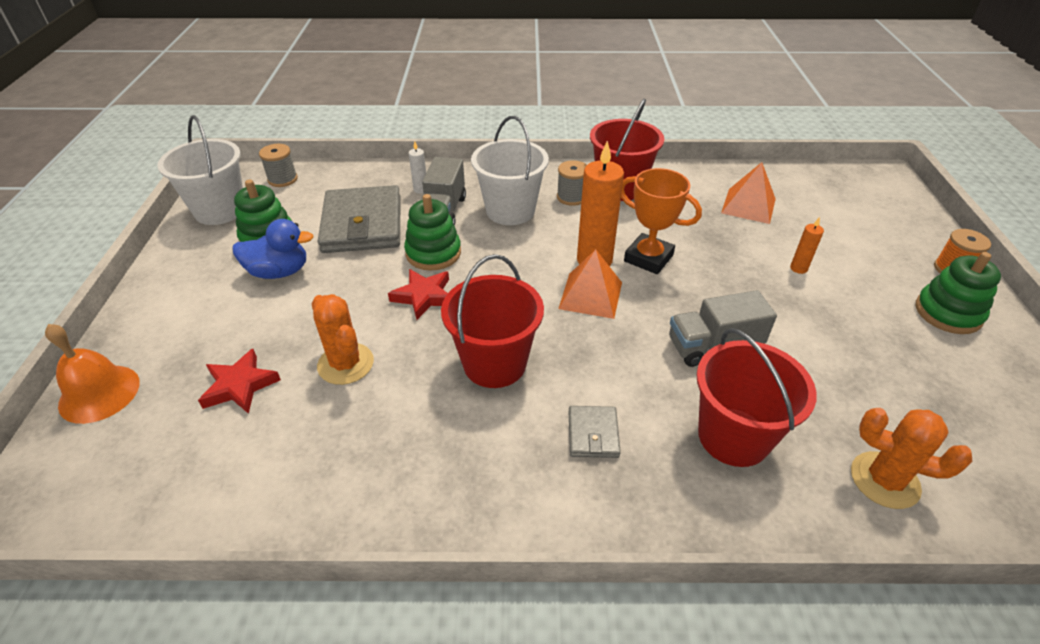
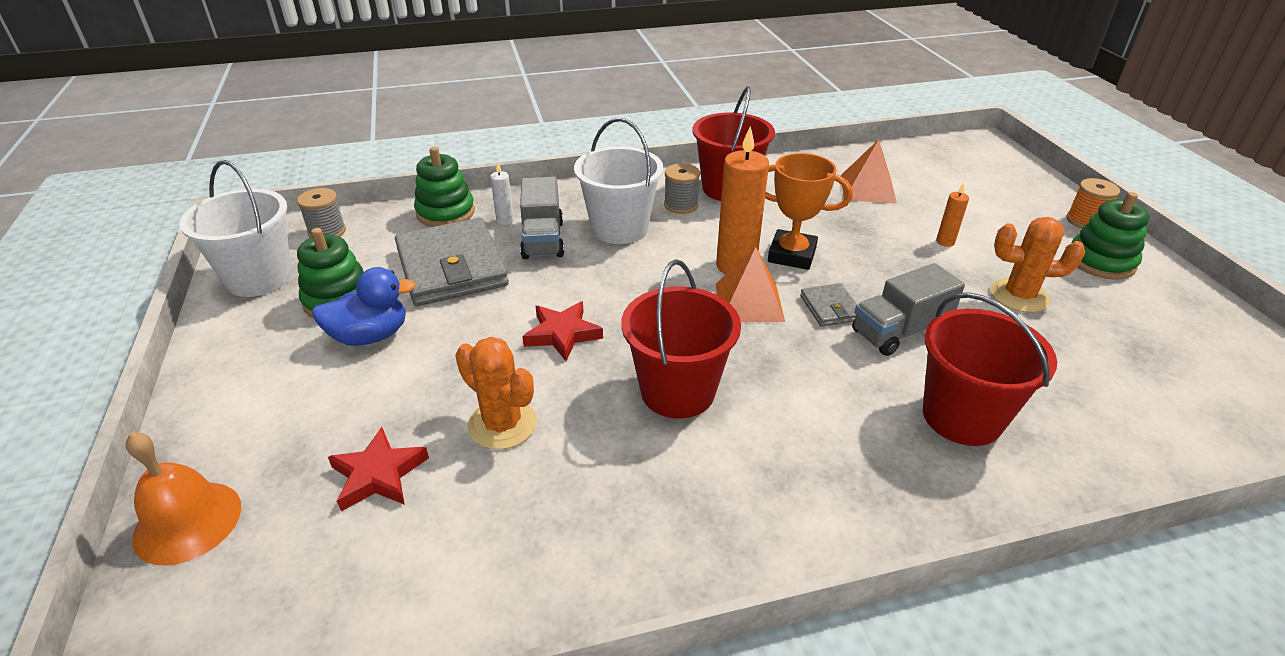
camera: 15 degrees left, 5 degrees down
green stacking toy [404,194,461,271] -> green stacking toy moved to [414,147,475,227]
grey wallet [569,406,621,458] -> grey wallet moved to [800,283,857,327]
orange cactus [851,408,972,509] -> orange cactus moved to [990,217,1085,313]

